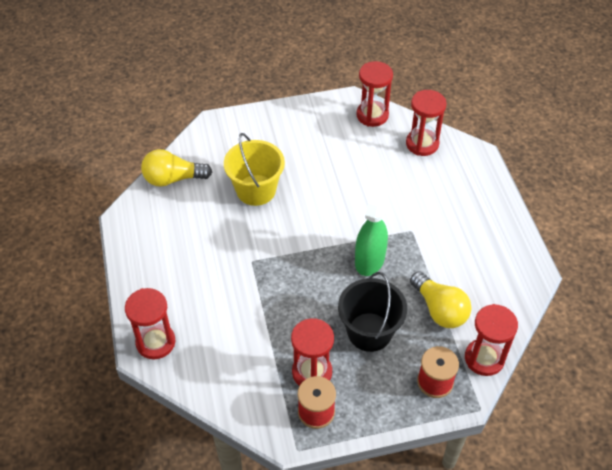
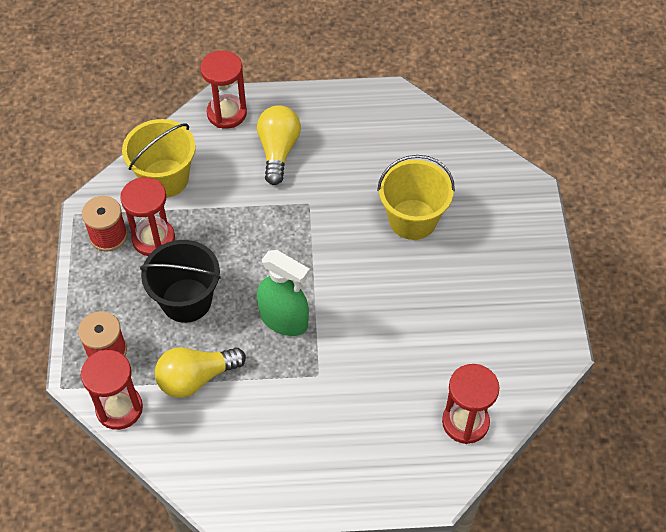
camera: 100 degrees right, 5 degrees up
yellow light bulb [141,149,212,187] -> yellow light bulb moved to [257,105,301,185]
red hourglass [356,61,393,127] -> none
none -> yellow bucket [122,119,195,198]

